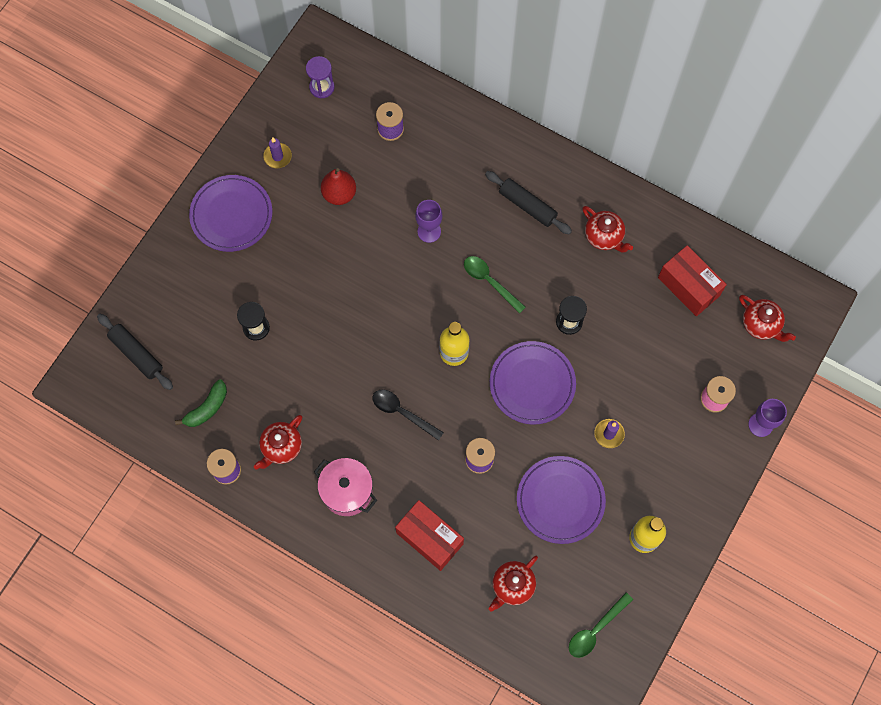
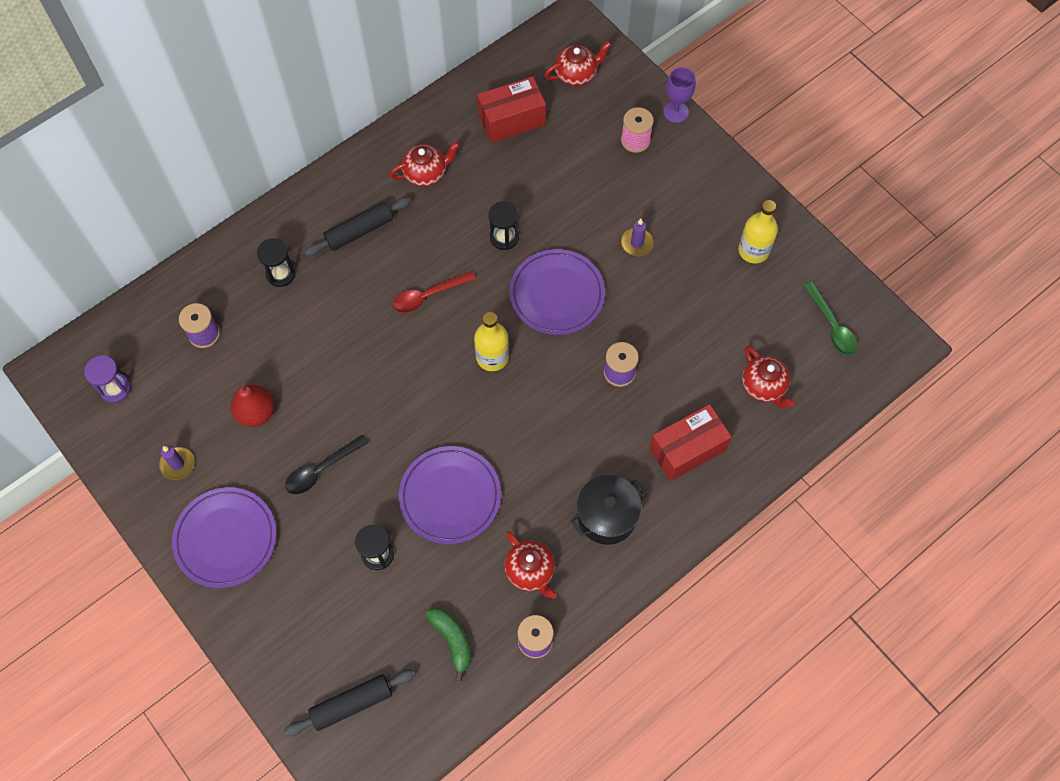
camera: 70 degrees left, 5 degrees down
pink pot [314,458,377,516] -> black pot [571,475,647,545]
black spoon [373,390,444,441] -> black spoon moved to [285,434,369,494]
purple goblet [415,200,442,243] -> none
green spoon [464,256,526,314] -> red spoon [392,271,476,313]
purple plate [517,456,606,544] -> purple plate moved to [399,446,501,544]
none -> black hourglass [257,238,296,287]

